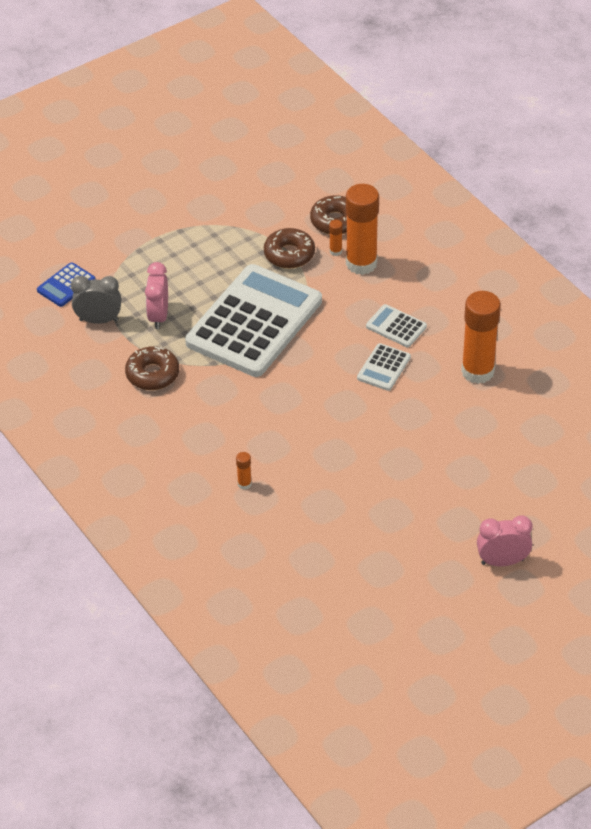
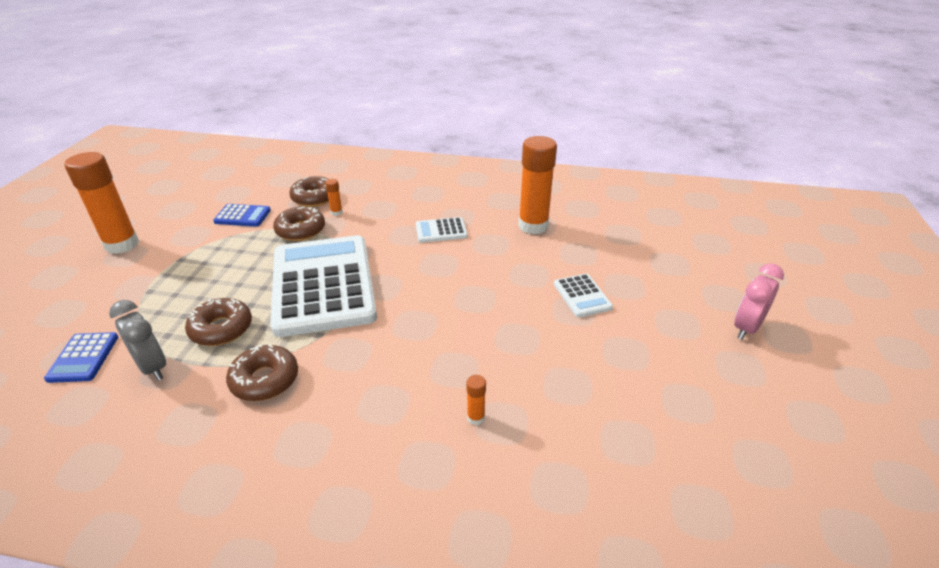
camera: 45 degrees left, 10 degrees down
grey clock [71,276,121,324] -> grey clock turned 90 degrees clockwise [109,300,166,381]
pink clock [145,262,168,329] -> brown donut [185,298,252,346]
orange glue stick [346,184,379,275] -> orange glue stick moved to [64,152,139,254]
white calculator [357,343,411,391] -> white calculator moved to [554,274,613,317]
none -> blue calculator [213,204,271,227]

